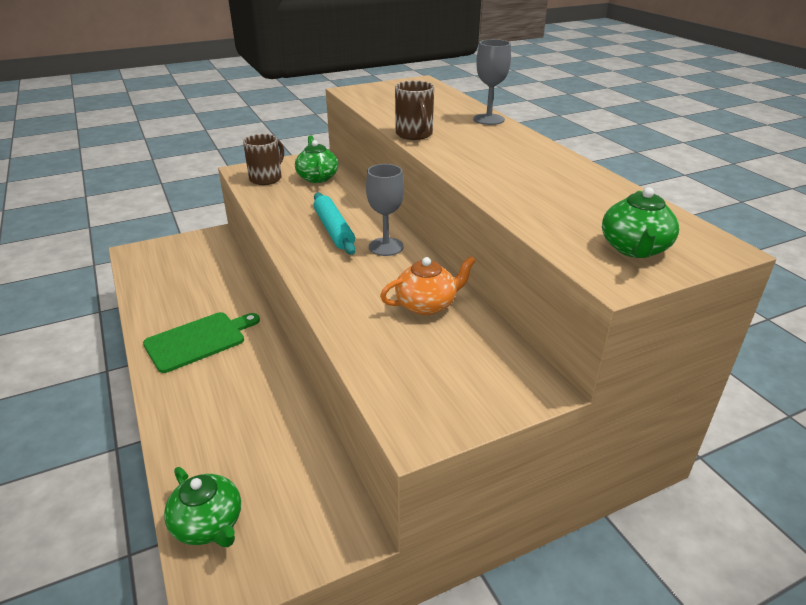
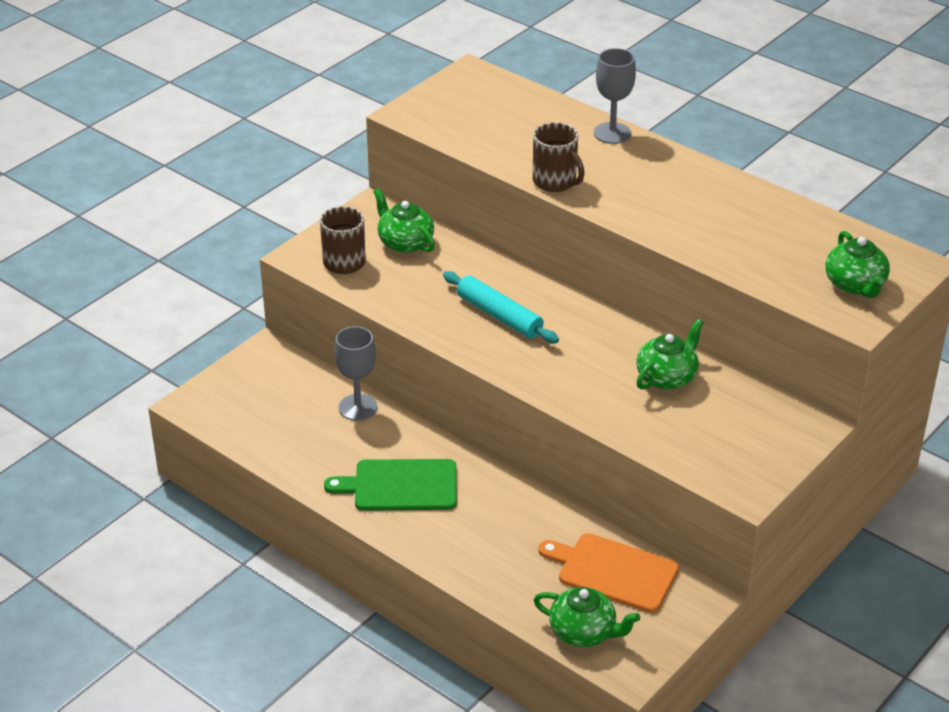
camera: 25 degrees left, 5 degrees up
green cutting board [143,312,260,373] -> green cutting board turned 120 degrees counterclockwise [324,459,457,511]
grey goblet [366,164,404,256] -> grey goblet moved to [334,326,377,421]
orange teapot [380,256,476,315] -> green teapot [636,319,704,390]
none -> orange cutting board [538,533,679,613]

